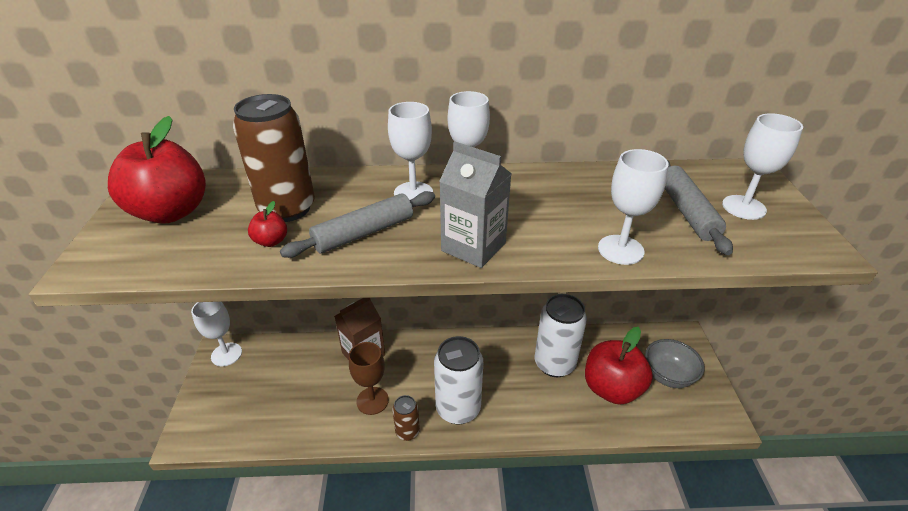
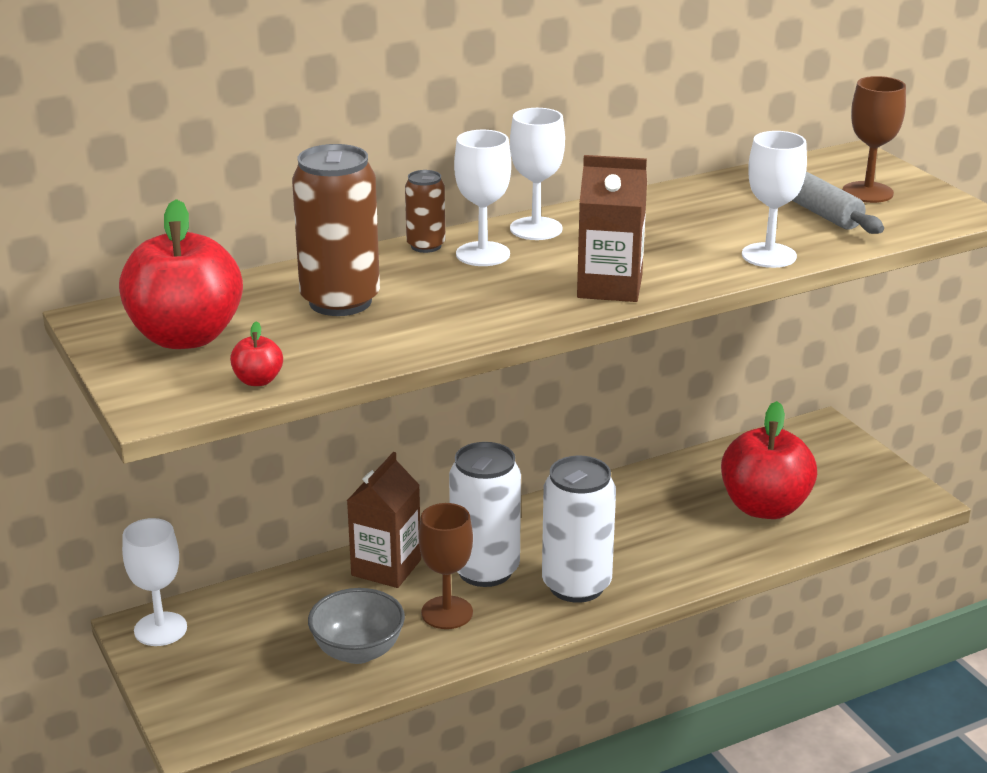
camera: 25 degrees left, 10 degrees down
red apple [248,201,287,247] -> red apple moved to [230,321,283,386]
grey rolling pin [280,191,435,258] -> none
brown can [392,395,420,441] -> brown can moved to [405,170,446,253]
grey carton [440,142,511,268] -> brown carton [577,155,647,302]
white can [535,294,587,377] -> white can moved to [449,442,521,587]
grey bowl [645,339,704,388] -> grey bowl moved to [308,588,405,664]
white goblet [722,113,803,220] -> brown goblet [843,76,906,203]

